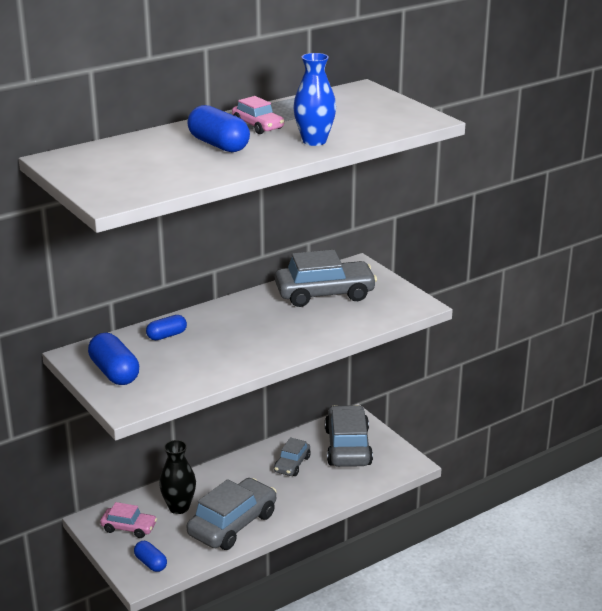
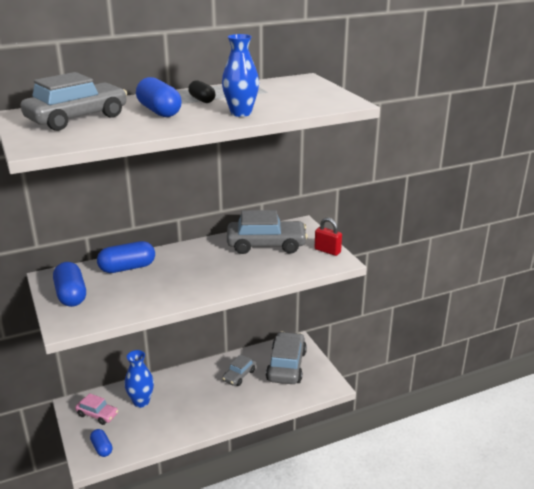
camera: 10 degrees right, 0 degrees up
blue capsule [146,315,187,340] -> blue capsule [97,241,155,273], size x1.66
black vase [159,440,196,514] -> blue vase [124,350,154,408]
grey car [187,478,277,550] -> grey car moved to [21,72,127,131]
pink car [232,96,284,134] -> black capsule [188,80,215,103]
none -> red padlock [315,218,342,256]

